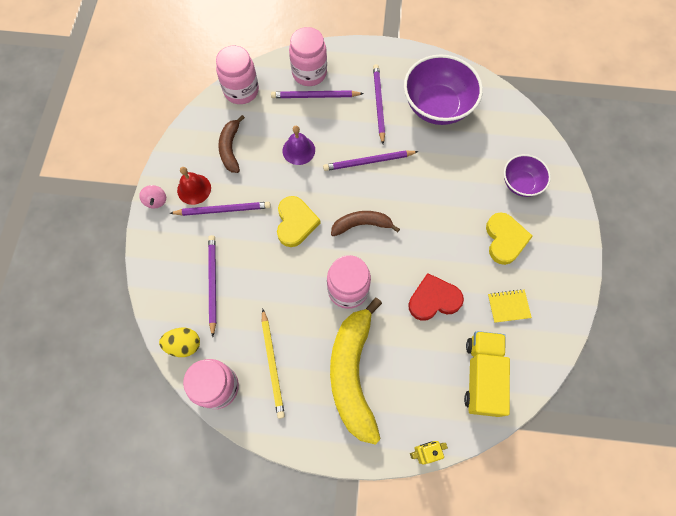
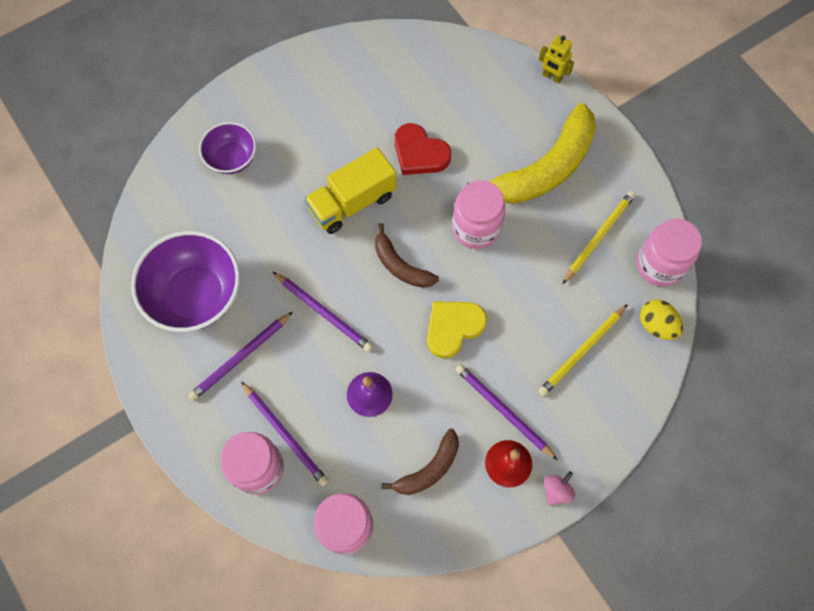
camera: 130 degrees left, 0 degrees up
purple pencil [208,235,216,337] -> yellow pencil [538,304,628,396]
yellow truck [464,331,510,417] -> yellow truck moved to [304,147,397,234]
yellow heart [486,212,533,265] -> none
yellow notebook [488,289,532,323] -> none

